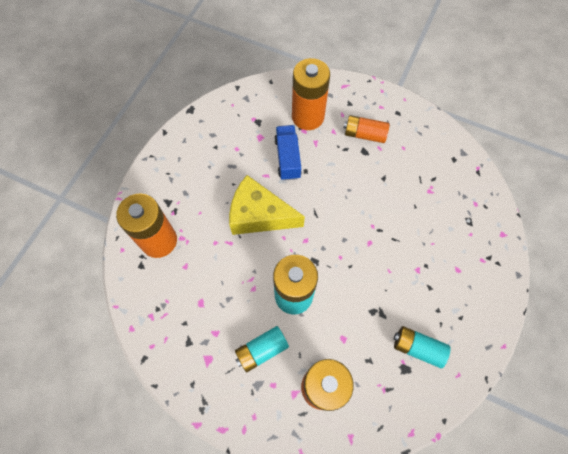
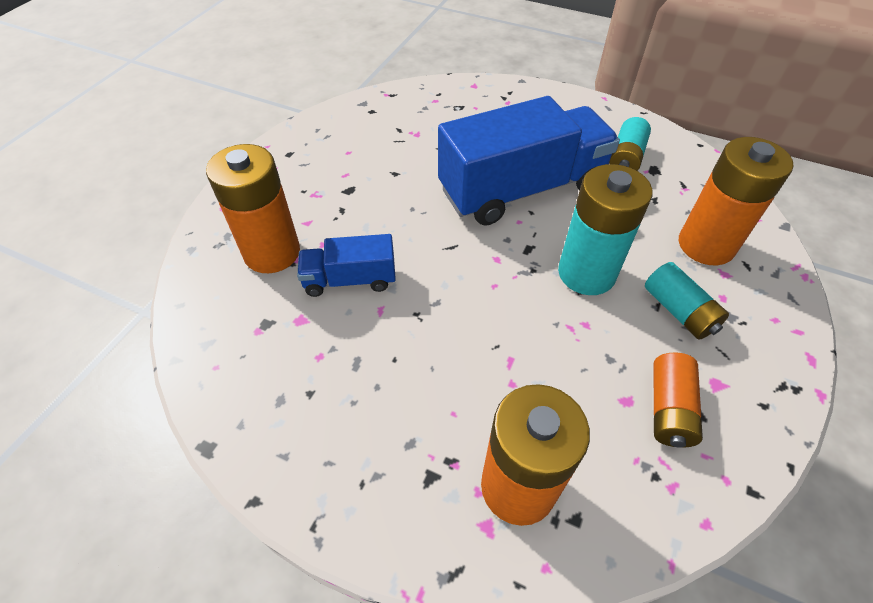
camera: 90 degrees left, 15 degrees down
yellow cheese [229,175,305,235] -> none
orange battery [344,115,390,143] -> orange battery moved to [653,352,703,448]
none -> blue truck [438,96,620,226]

